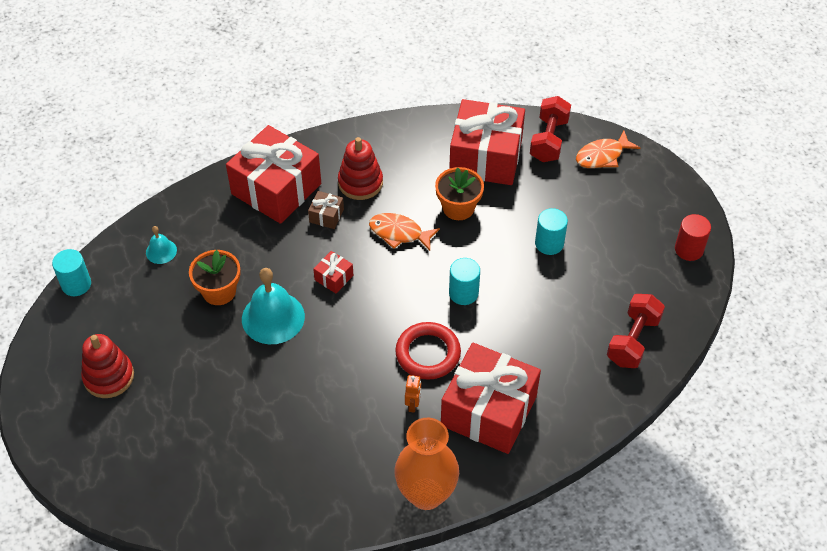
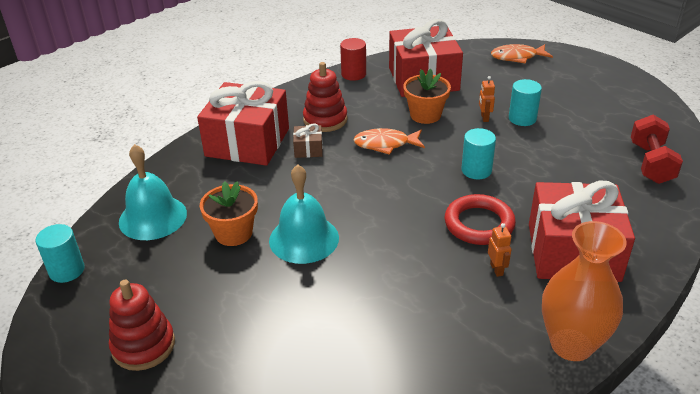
camera: 20 degrees left, 15 degrees down
turquoise bell [146,226,177,264] -> turquoise bell [119,144,187,240], size x1.96
red gift [313,251,354,293] -> none
red dumbbell [530,96,571,162] -> none
orange fish [576,131,640,168] -> orange fish turned 45 degrees clockwise [491,44,553,64]
red cylinder [675,214,711,261] -> red cylinder moved to [340,38,366,81]
none -> orange robot [479,76,495,122]

